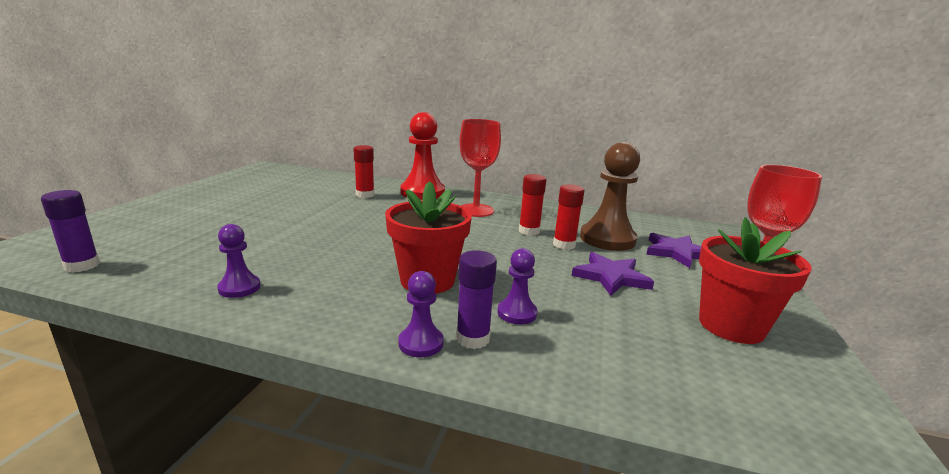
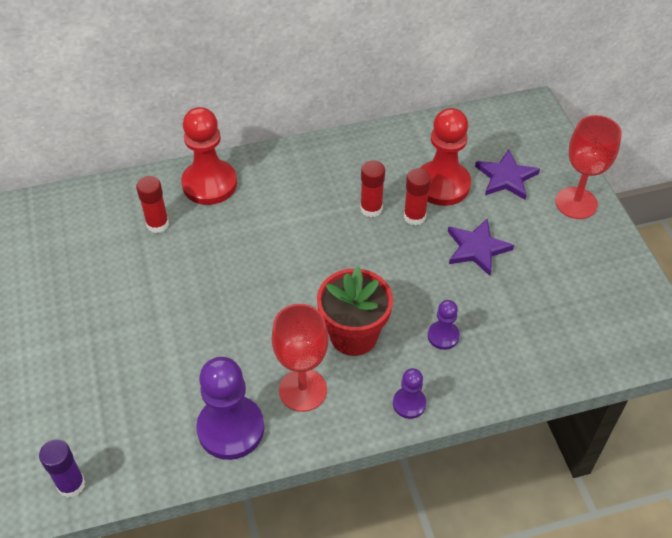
camera: 30 degrees left, 30 degrees up
purple pawn [217,224,261,298] -> purple pawn [196,357,264,460], size x1.97
purple glue stick [456,250,497,349] -> none
red goblet [459,119,501,217] -> red goblet moved to [272,304,328,412]
brown pawn [580,142,640,251] -> red pawn [420,108,471,206]
red flower pot [699,217,812,344] -> none

